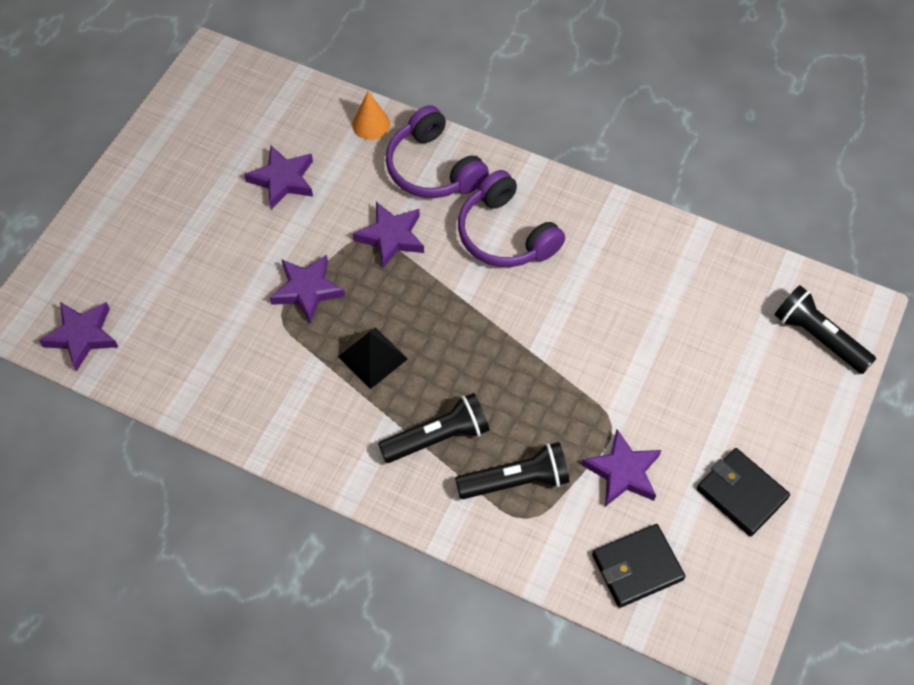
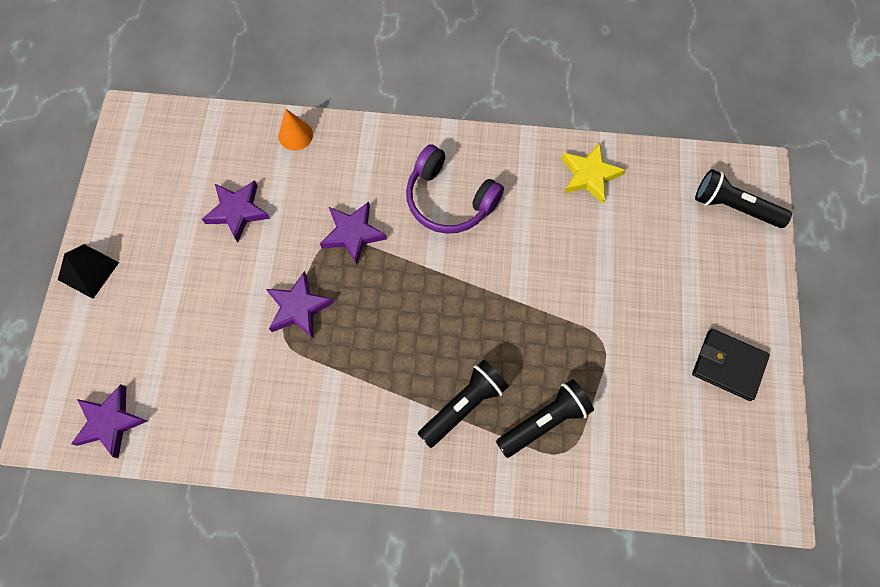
camera: 20 degrees left, 10 degrees up
black pyramid [338,327,408,389] -> black pyramid moved to [58,244,119,299]
purple headphones [386,105,489,198] -> none
purple star [582,429,661,507] -> none
black wallet [592,524,685,608] -> none
none -> yellow star [561,142,625,204]

